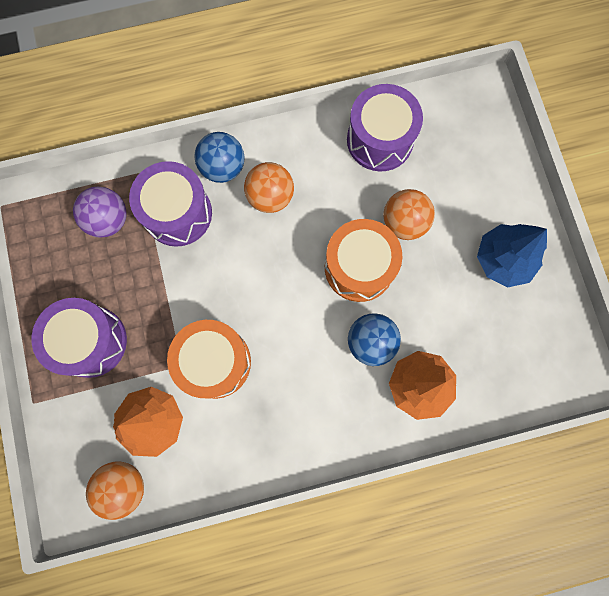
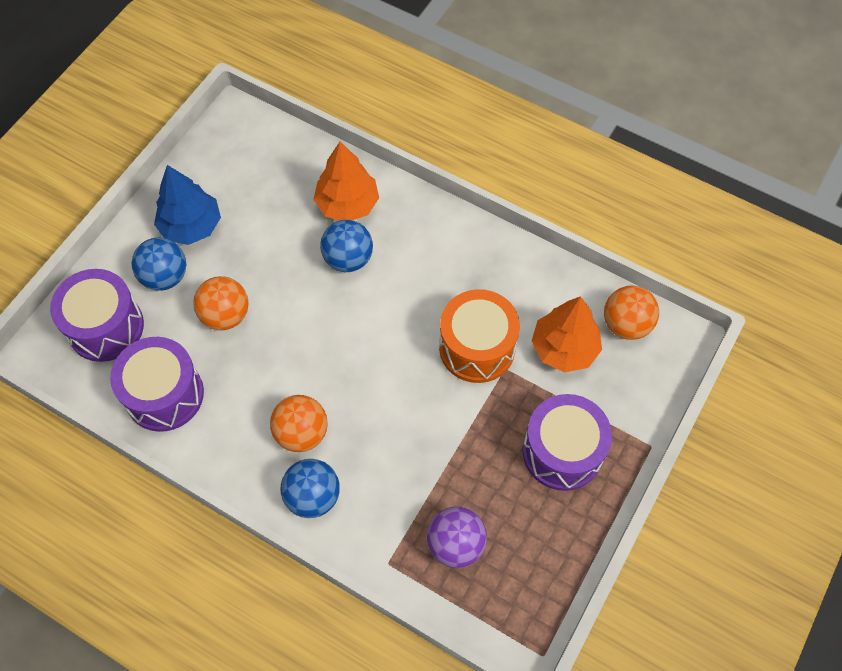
camera: 135 degrees left, 15 degrees down
purple drum [129,161,212,247] -> purple drum moved to [50,269,144,362]
orange drum [325,219,402,302] -> none
none -> blue ball [131,237,186,291]

